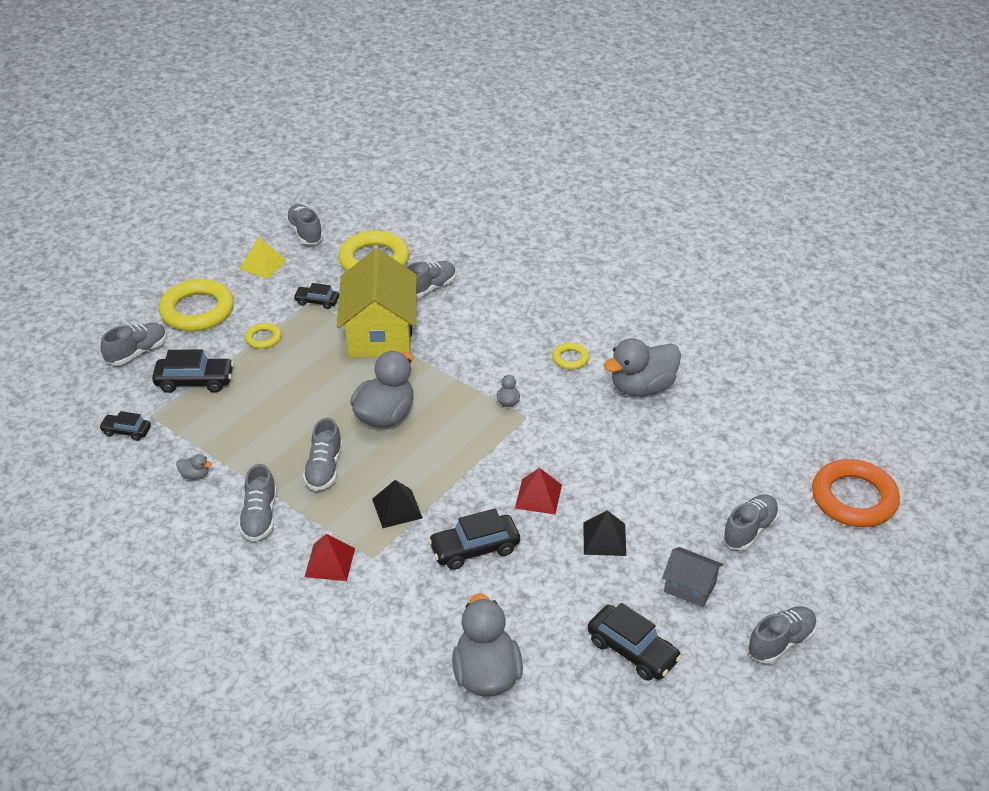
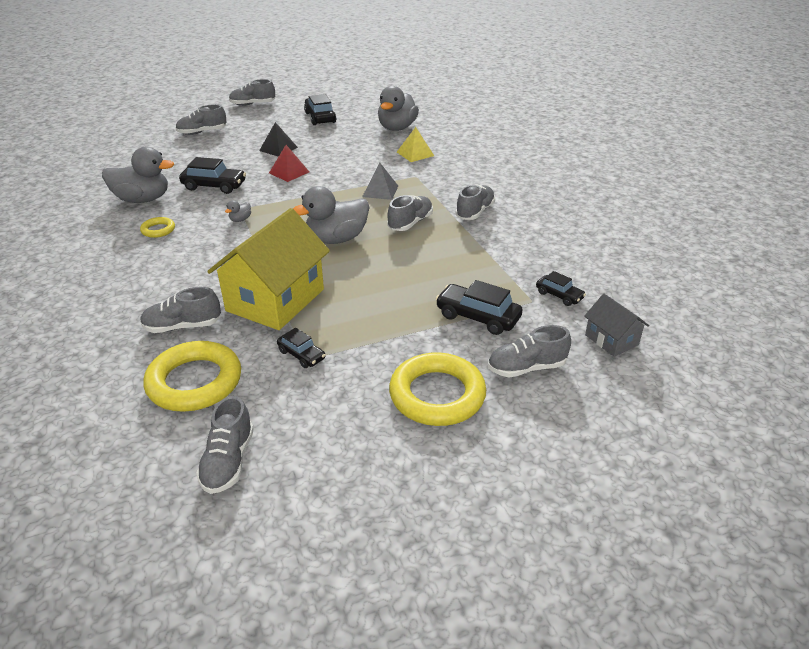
camera: 150 degrees left, 5 degrees down
grey duck [176,454,212,480] -> none
yellow pyramid [240,237,287,279] -> yellow pyramid moved to [397,127,434,162]
yellow ring [245,323,281,349] -> none
red pyramid [304,534,355,581] -> none
black pyramid [372,480,423,528] -> grey pyramid [362,163,398,200]
black car [428,508,520,570] -> black car moved to [179,157,246,194]
grey house [662,547,723,607] -> grey house moved to [584,294,649,357]
orange ring [812,459,900,527] -> none

